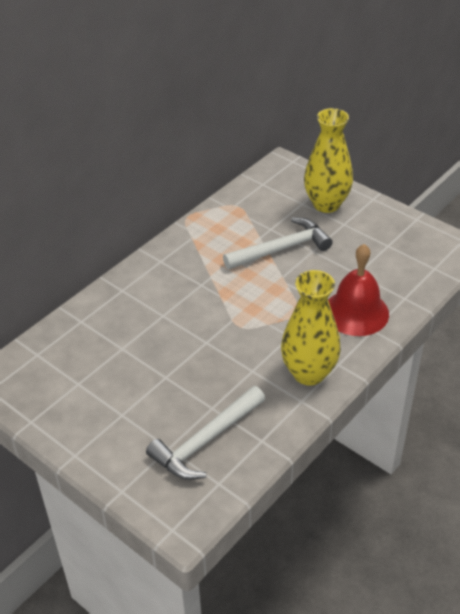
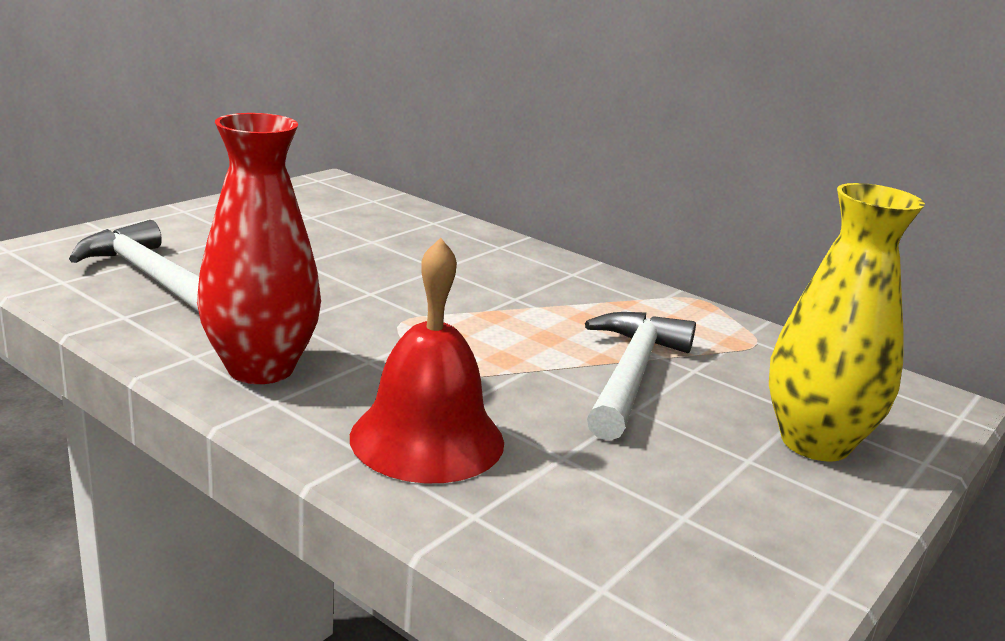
camera: 85 degrees right, 20 degrees down
white hammer [223,217,333,269] -> white hammer turned 135 degrees counterclockwise [585,312,696,441]
yellow vase [281,270,341,385] -> red vase [197,113,321,384]

